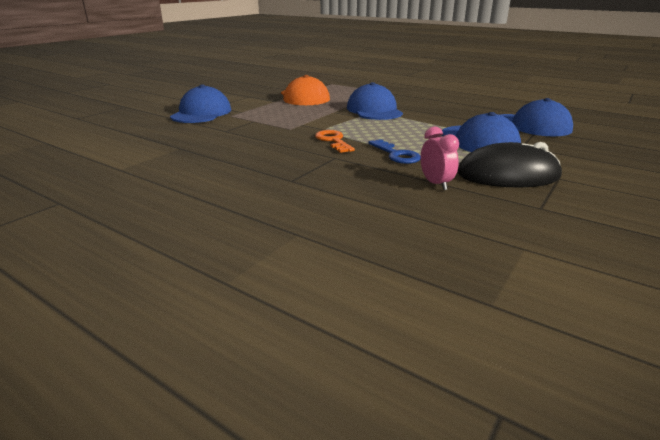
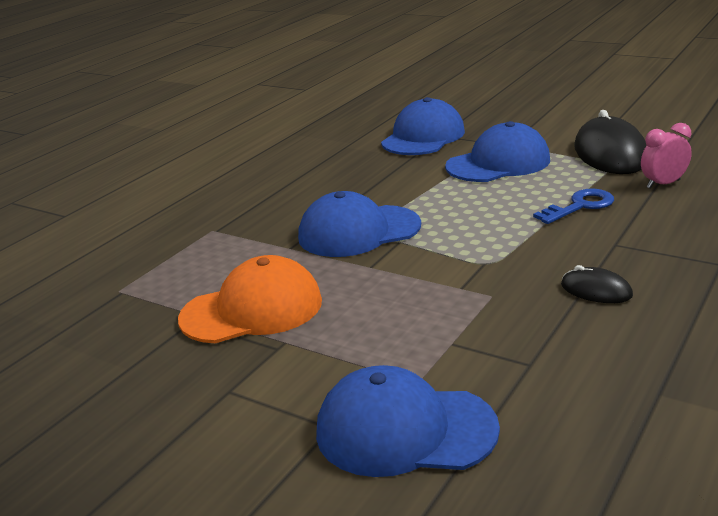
camera: 90 degrees left, 0 degrees up
orange key [315,130,355,153] -> none
none -> black mouse [561,265,633,303]

